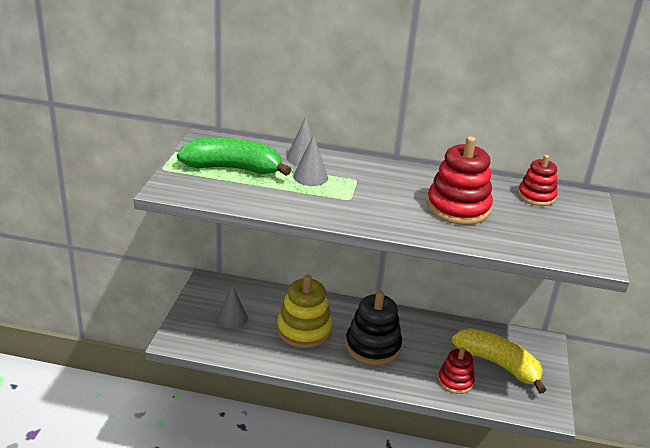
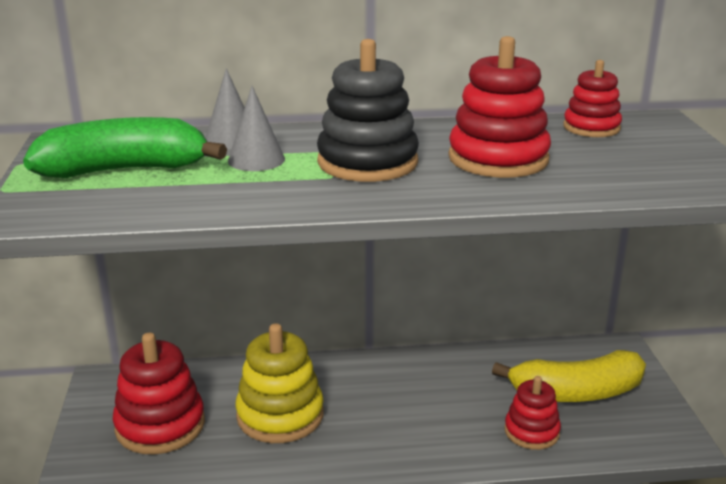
camera: 15 degrees left, 5 degrees down
grey cone [217,285,248,328] -> red stacking toy [113,333,205,455]
black stacking toy [346,291,402,366] -> black stacking toy moved to [317,39,419,182]
yellow banana [452,328,546,394] -> yellow banana turned 150 degrees clockwise [492,350,646,402]

